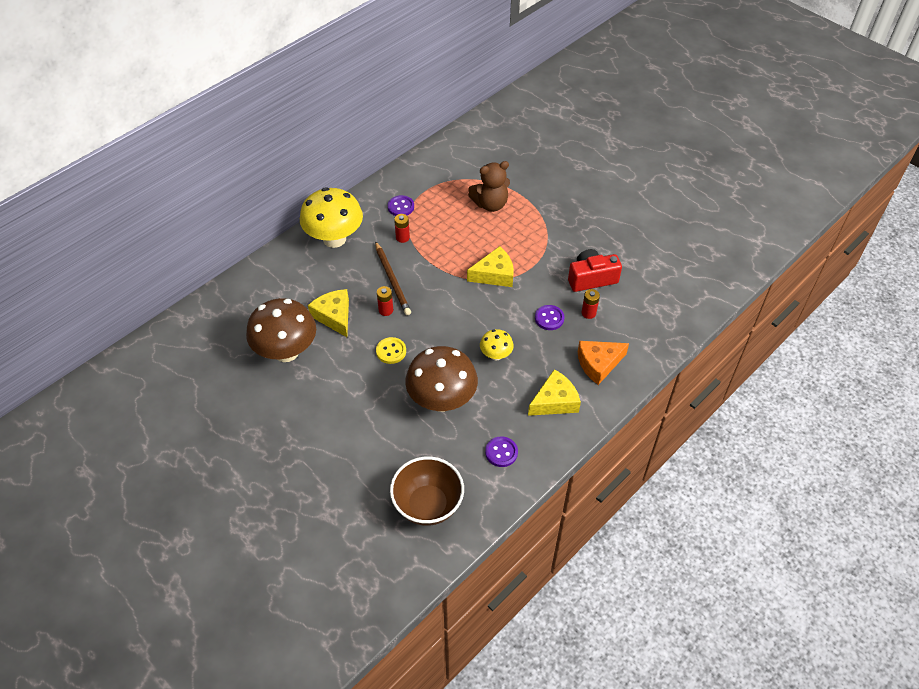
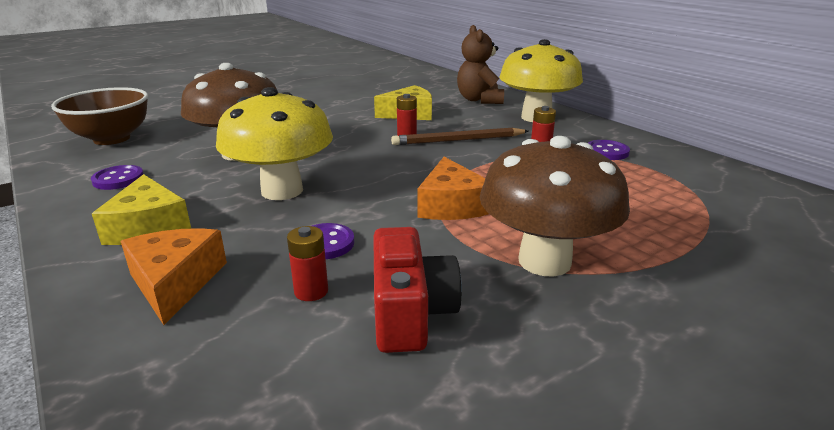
camera: 100 degrees right, 25 degrees down
brown mushroom [246,298,316,362] -> brown mushroom moved to [480,136,630,277]
yellow button [376,337,406,364] -> none
yellow cheese [467,246,514,287] -> orange cheese [418,157,489,220]
brown teddy bear [468,161,510,212] -> brown teddy bear moved to [457,25,504,104]
yellow mushroom [480,329,514,360] -> yellow mushroom [216,87,333,200], size x2.03

